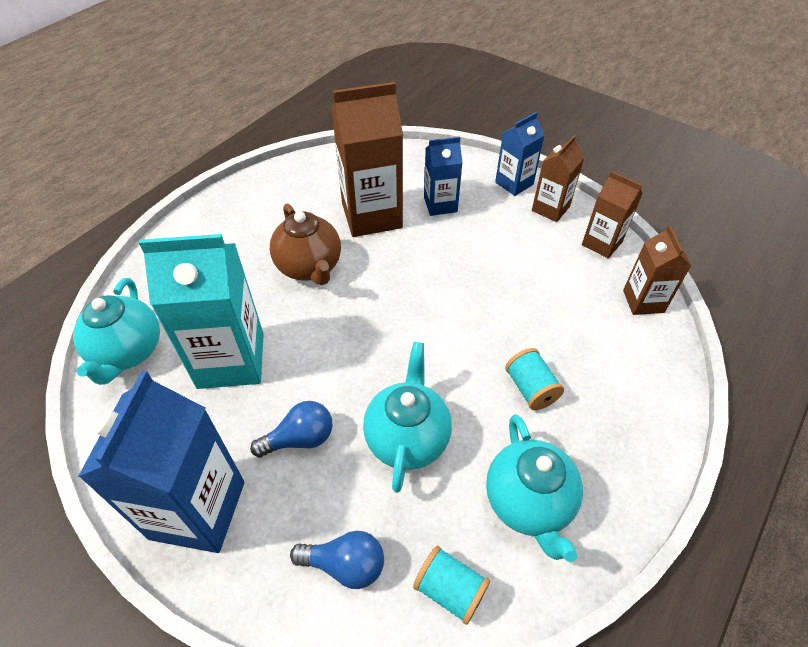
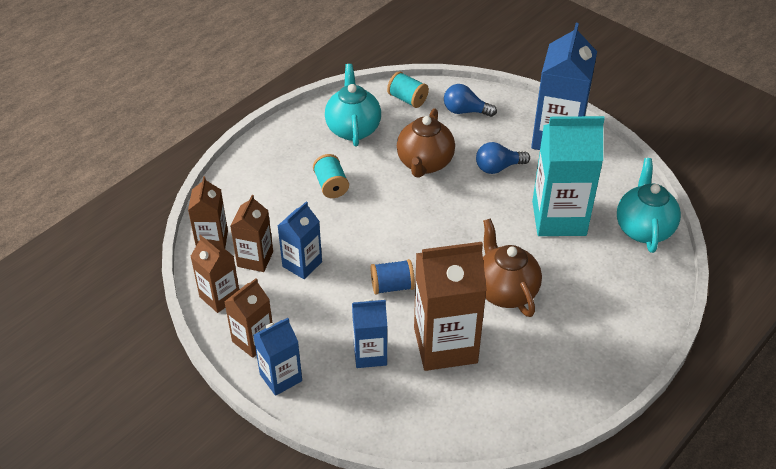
camera: 175 degrees left, 5 degrees down
turquoise teapot [363,342,452,493] -> brown teapot [397,108,455,178]
none -> brown carton [230,195,273,272]
none -> blue carton [278,202,322,279]
none -> blue spool [371,259,415,295]

